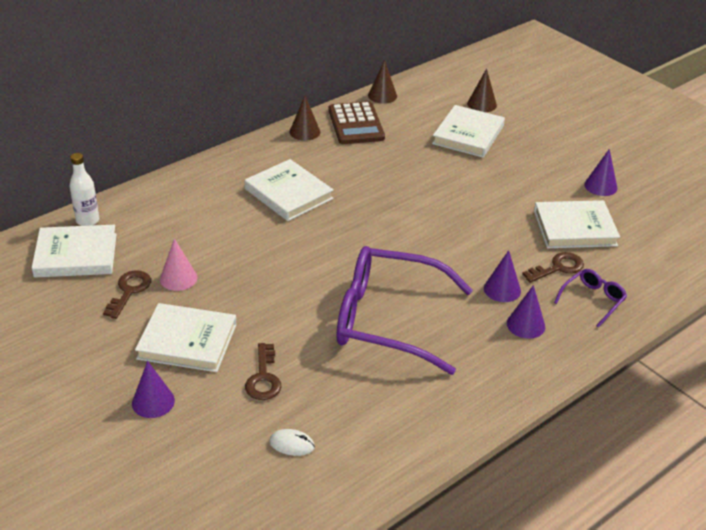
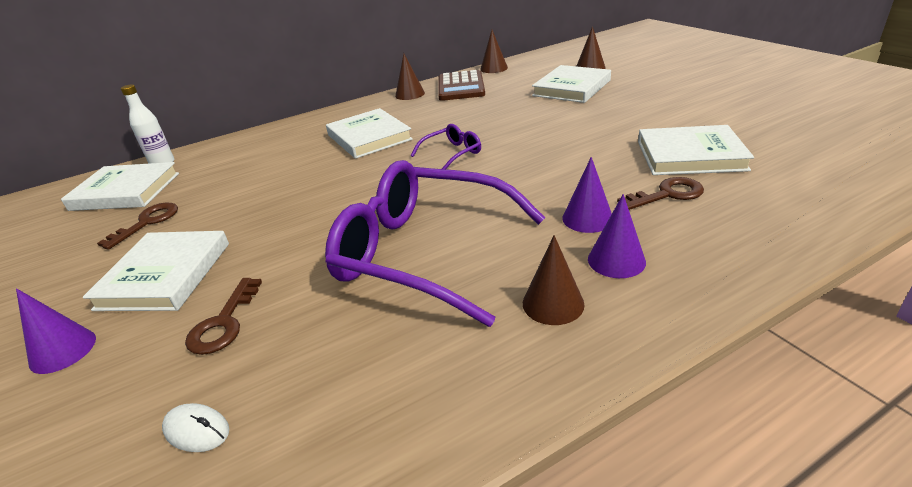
camera: 15 degrees right, 5 degrees down
white book [135,303,237,372] -> white book turned 75 degrees clockwise [83,231,229,311]
pink cone [160,238,197,291] -> none
purple glasses [554,269,627,328] -> purple glasses moved to [411,124,481,169]
purple cone [584,149,617,196] -> none
none -> brown cone [523,235,585,325]

